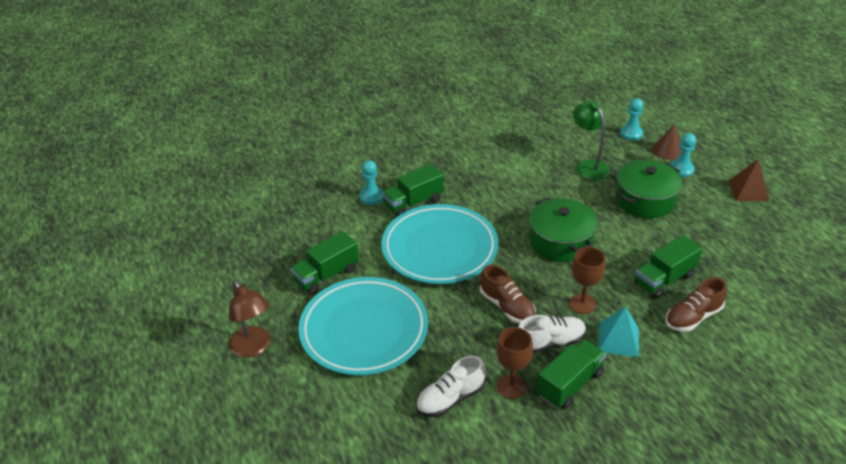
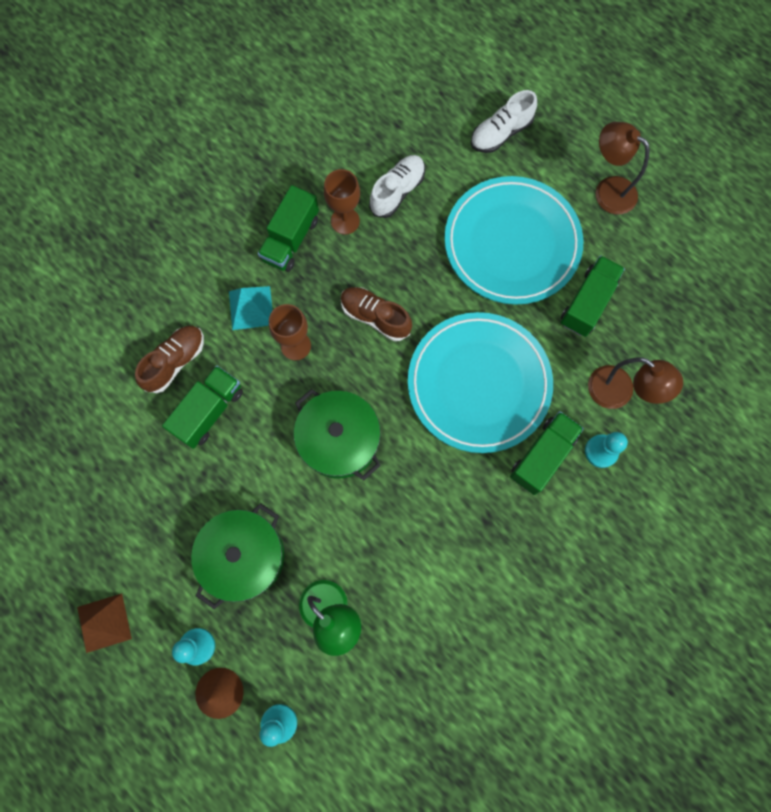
camera: 160 degrees right, 35 degrees up
white shoe [518,315,586,353] -> white shoe moved to [471,90,537,153]
none -> brown lamp [588,357,683,409]

